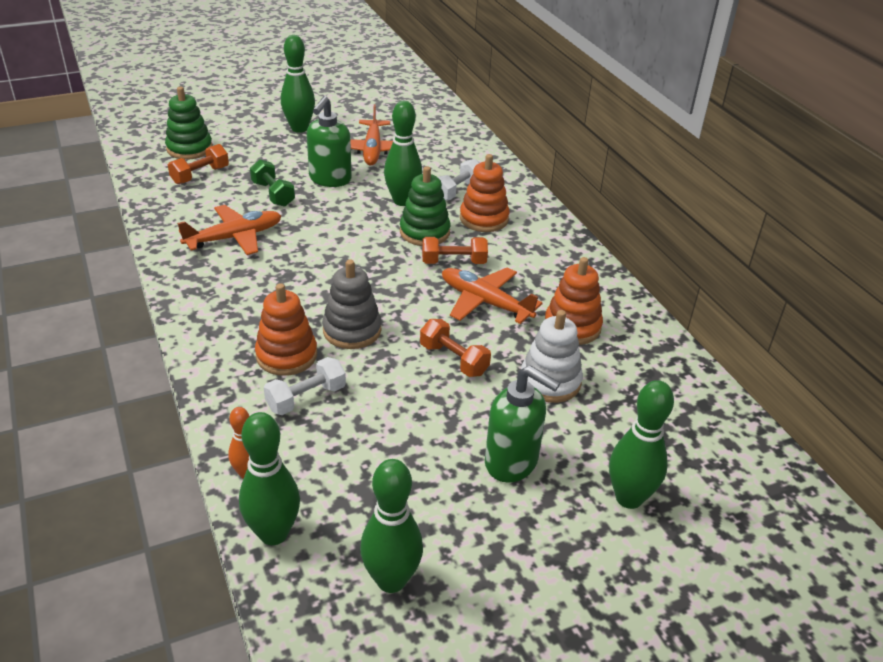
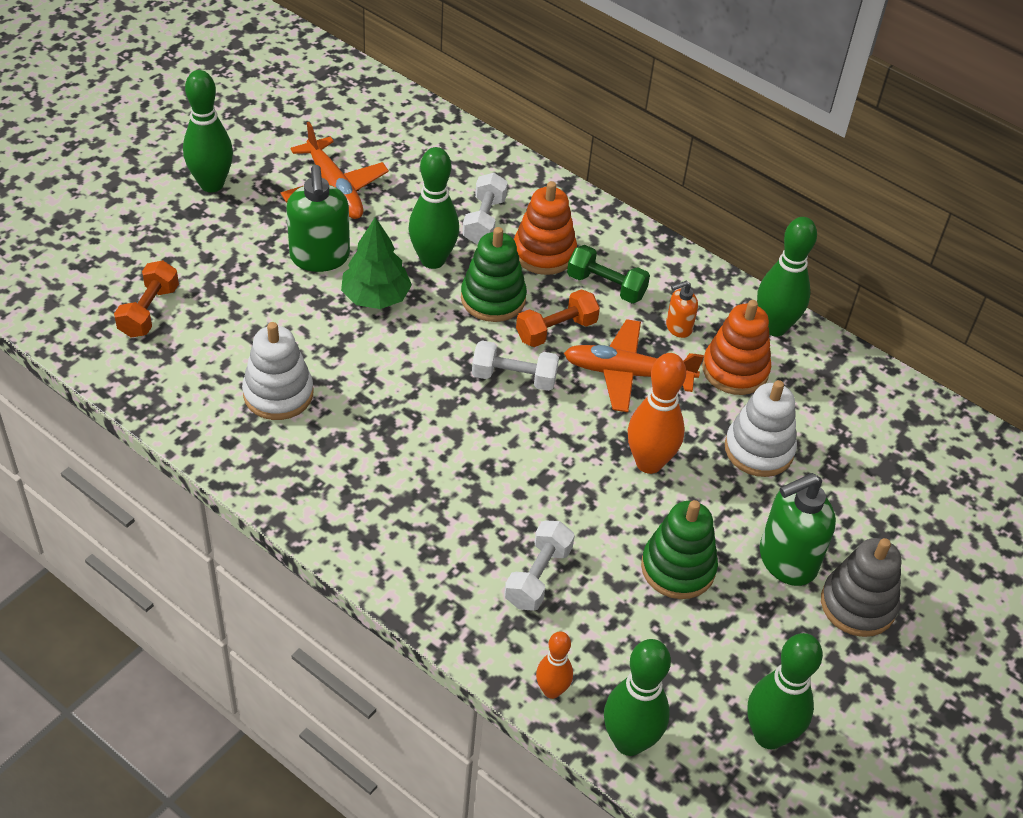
camera: 30 degrees left, 10 degrees up
green stacking toy [165,87,213,160] -> green stacking toy moved to [641,500,718,599]
orange plane [177,205,281,255] -> white stacking toy [242,322,313,420]
green dumbbell [250,159,295,207] -> green dumbbell moved to [567,245,650,303]
orange stacking toy [255,283,317,376] -> none
grey stacking toy [322,260,381,349] -> grey stacking toy moved to [821,538,901,637]
orange dumbbell [420,319,491,377] -> orange bowling pin [628,353,686,474]
green soap dispenser [485,365,560,483] -> green soap dispenser turned 150 degrees clockwise [760,473,836,586]
green bowling pin [609,380,674,509] -> green bowling pin moved to [757,217,817,336]
none -> green tree [341,217,412,309]
none -> white dumbbell [472,340,559,391]
none -> orange soap dispenser [666,281,698,338]

